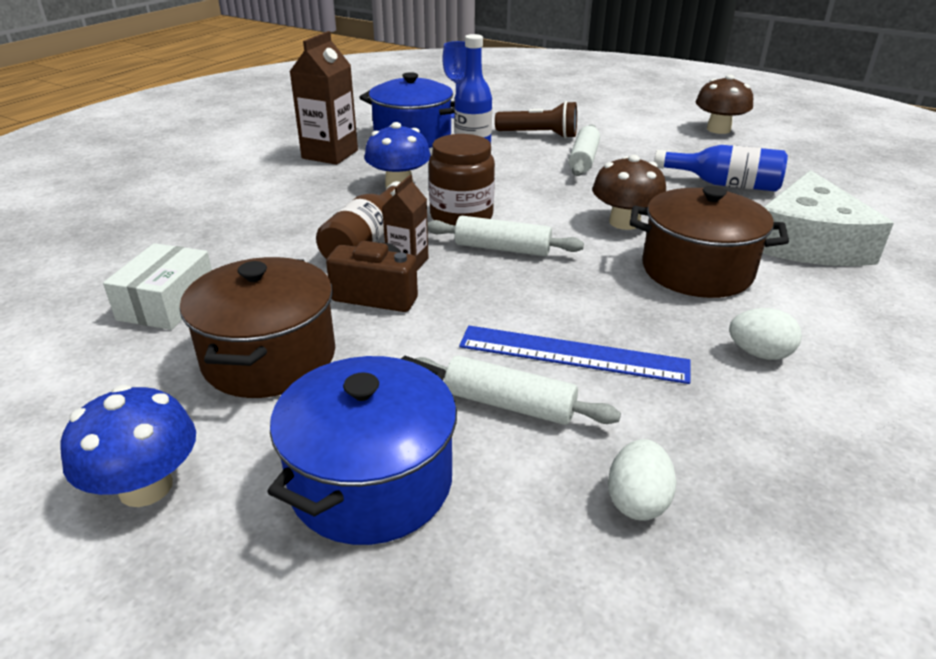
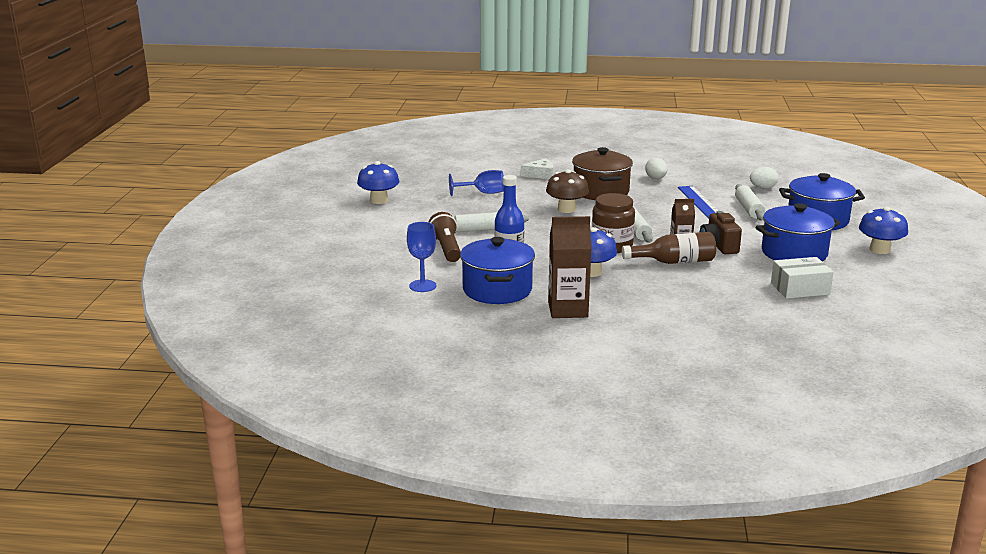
camera: 115 degrees left, 10 degrees down
brown pot [180,257,335,398] -> blue pot [755,203,840,262]
blue bottle [654,145,788,192] -> blue goblet [449,170,504,196]
brown mushroom [696,74,753,134] -> blue mushroom [357,161,399,204]
white cheese [763,170,894,266] -> white cheese [521,159,554,179], size x0.50

